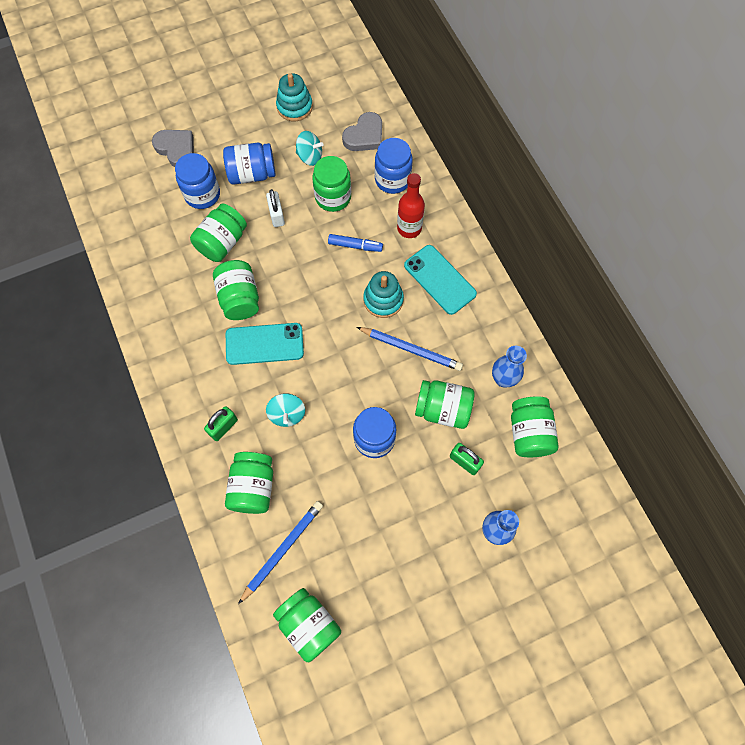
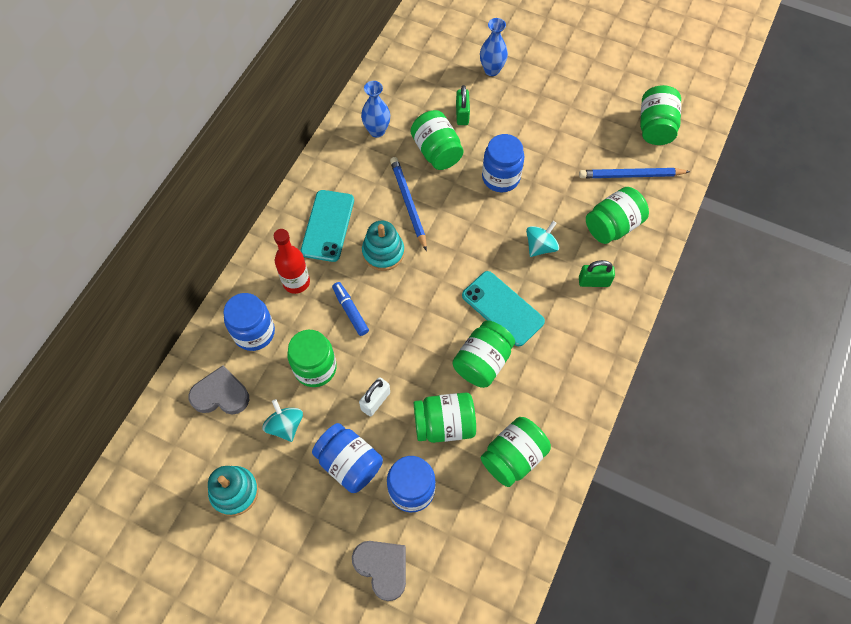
camera: 130 degrees left, 5 degrees down
grey heart [152,130,194,167] -> grey heart turned 135 degrees clockwise [352,541,406,601]
green jar [511,396,559,457] -> green jar moved to [481,417,551,487]

